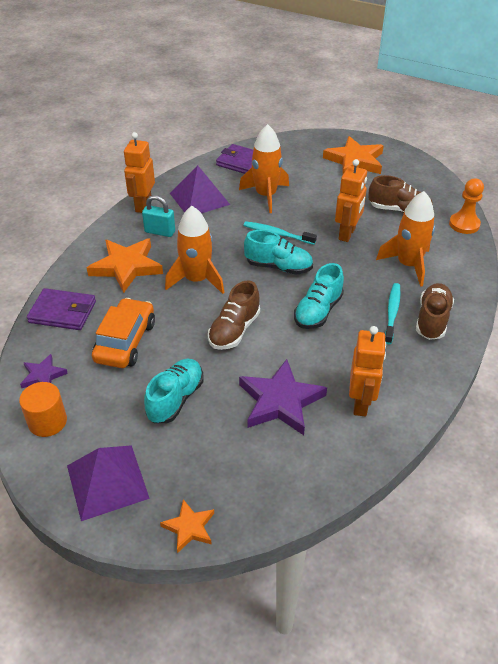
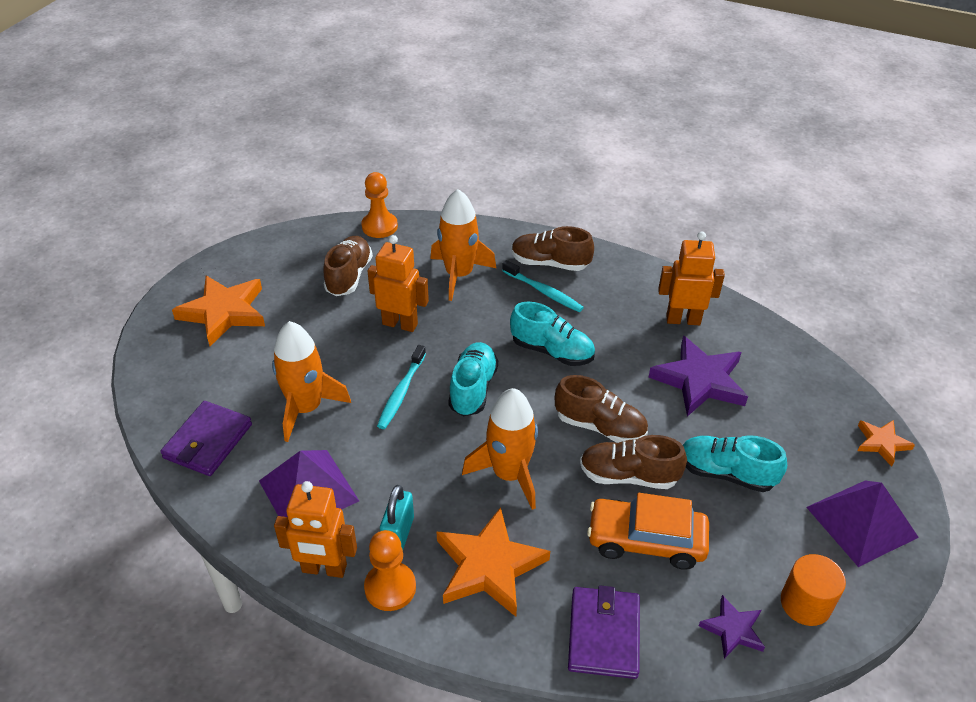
camera: 95 degrees left, 0 degrees up
turquoise toothbrush [385,283,401,344] -> turquoise toothbrush turned 150 degrees counterclockwise [502,260,584,312]
none -> orange pawn [364,530,416,611]
none -> brown shoe [580,435,687,489]

